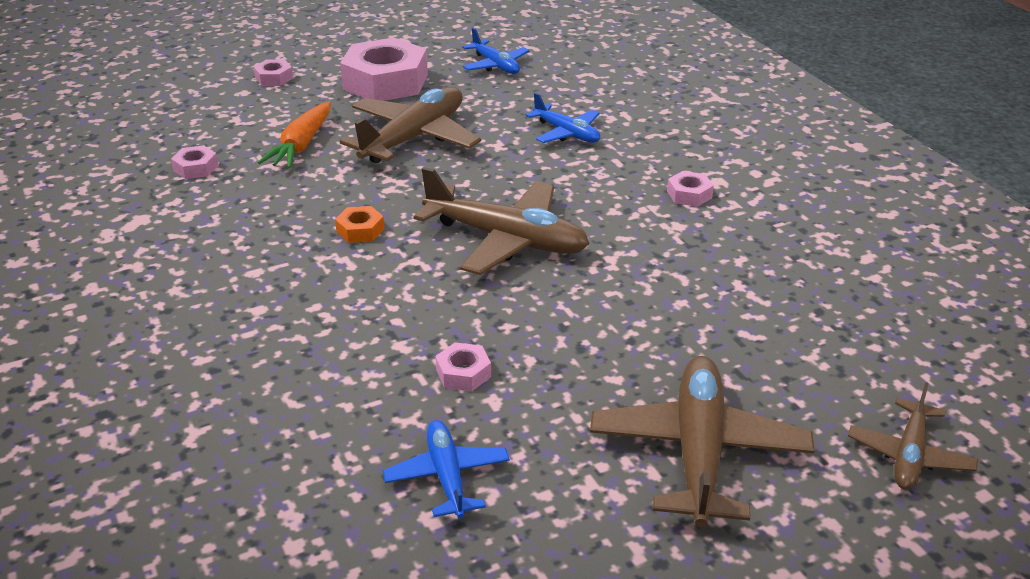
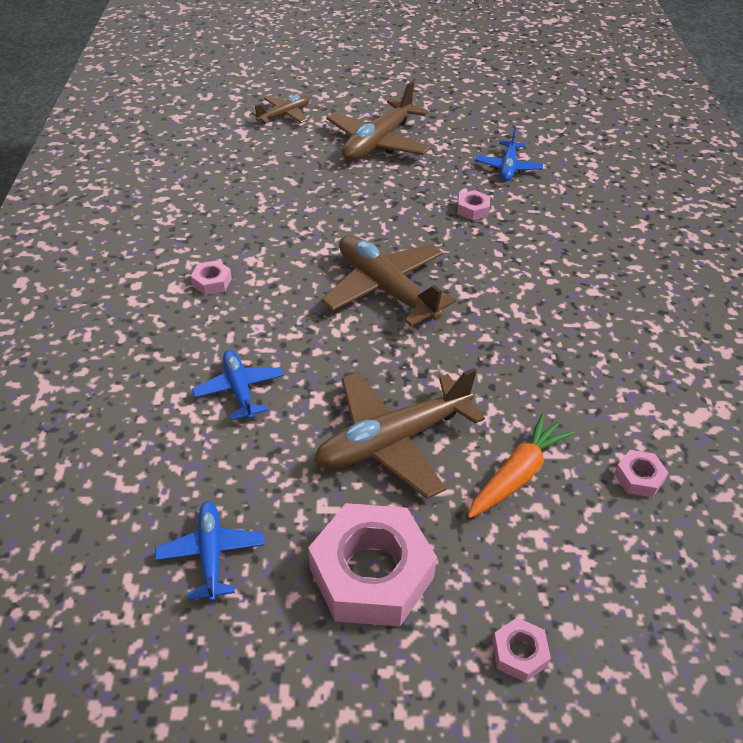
camera: 155 degrees left, 10 degrees up
orange nut [335,206,384,243] -> none

